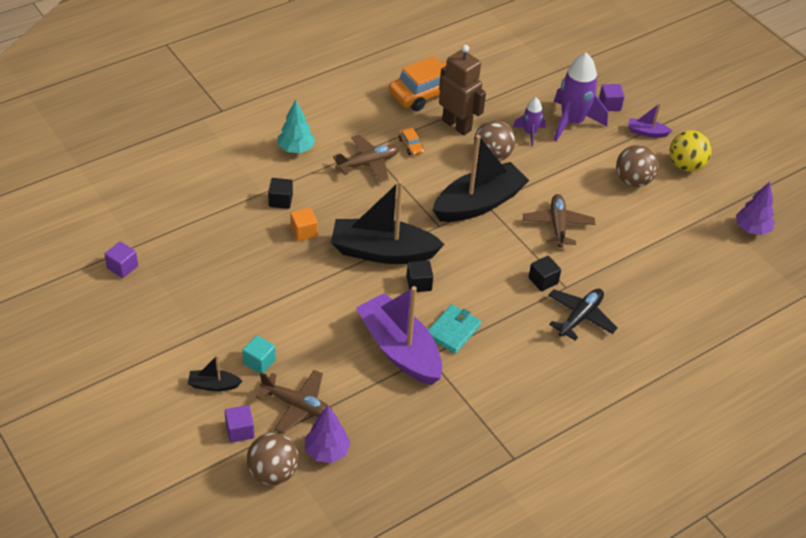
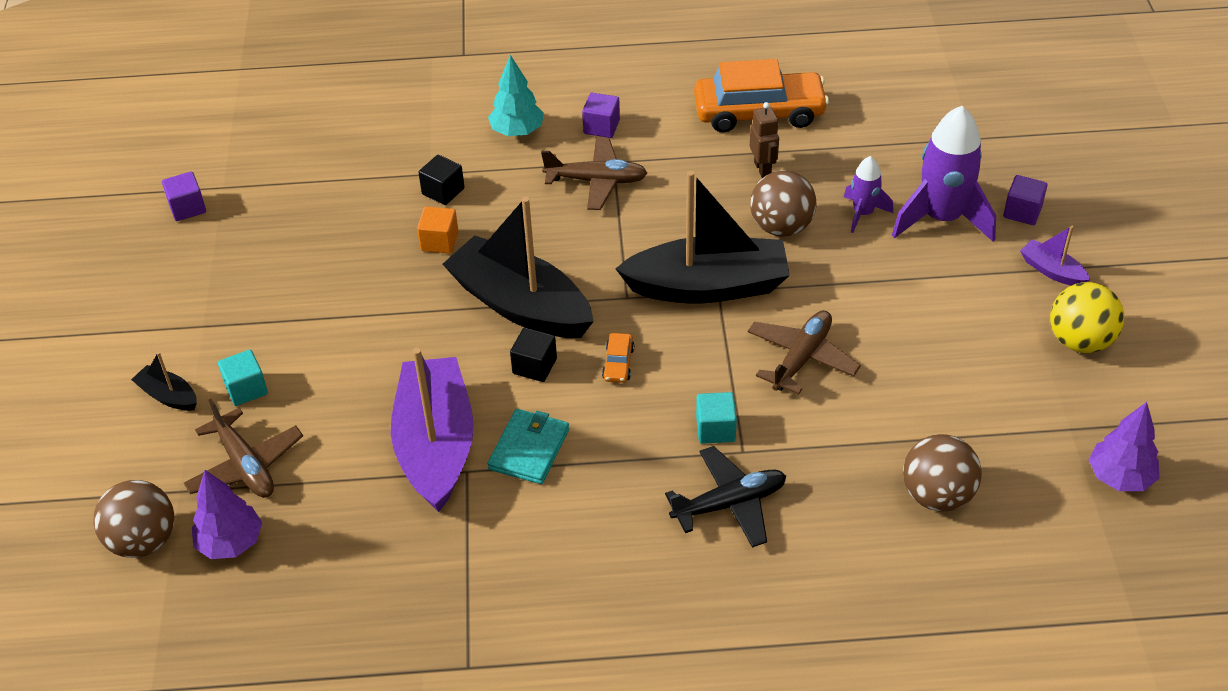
camera: 35 degrees right, 0 degrees up
purple cube [225,405,254,443] -> purple cube moved to [582,93,620,138]
orange car [399,128,424,156] -> orange car moved to [602,333,634,383]
turquoise wallet [428,304,481,354] -> turquoise wallet turned 45 degrees counterclockwise [488,409,569,484]
brown robot [439,45,486,136] -> brown robot [750,102,779,178], size x0.54
black cube [529,256,561,291] -> turquoise cube [696,392,737,444]
brown ball [616,145,659,187] -> brown ball moved to [903,434,982,512]

